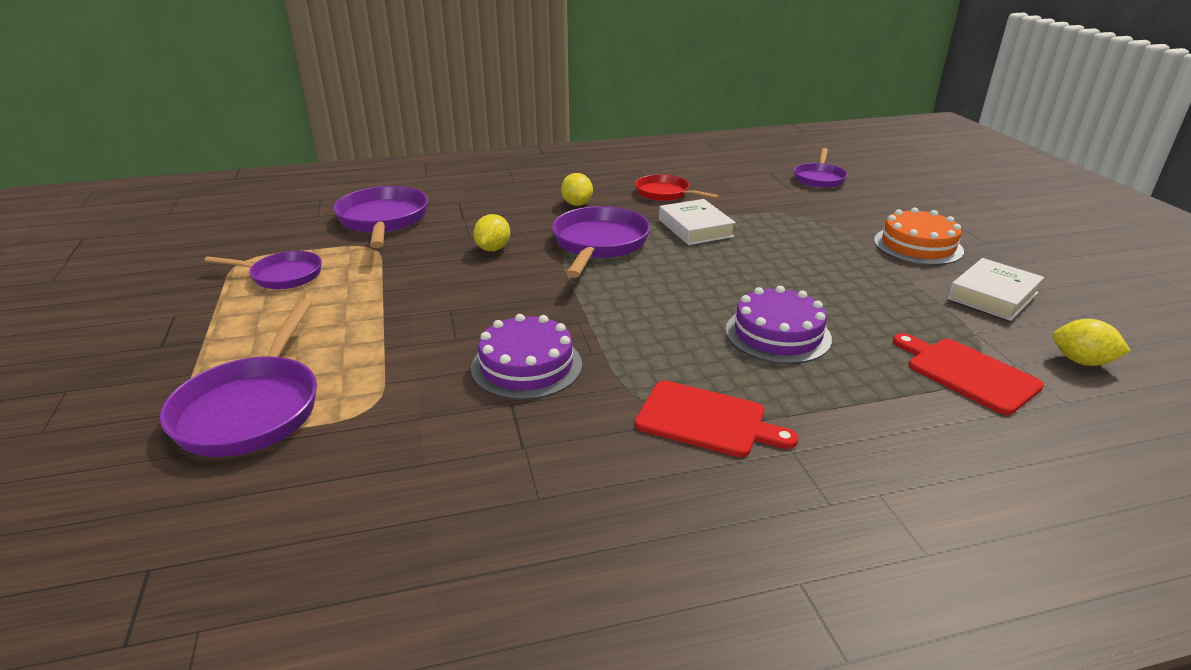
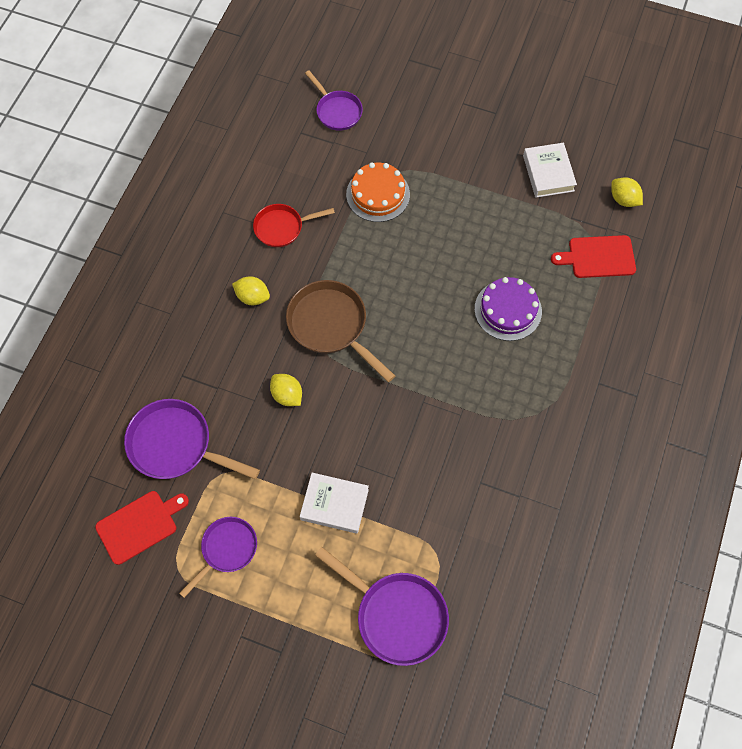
camera: 55 degrees left, 35 degrees up
purple cake [471,314,582,400] -> none
purple pan [552,206,650,278] -> brown pan [286,280,395,382]
red cutting board [635,380,798,457] -> red cutting board moved to [95,491,189,565]
white book [659,199,736,245] -> white book moved to [300,473,369,534]
orange cake [874,208,964,265] -> orange cake moved to [346,163,410,222]
yellow lemon [1053,319,1131,366] -> yellow lemon turned 75 degrees clockwise [611,178,643,207]

